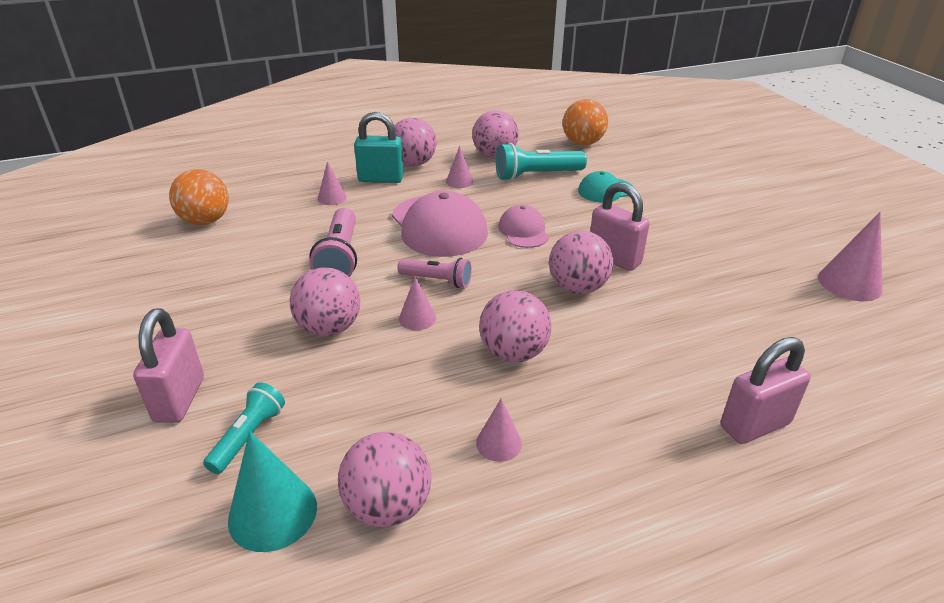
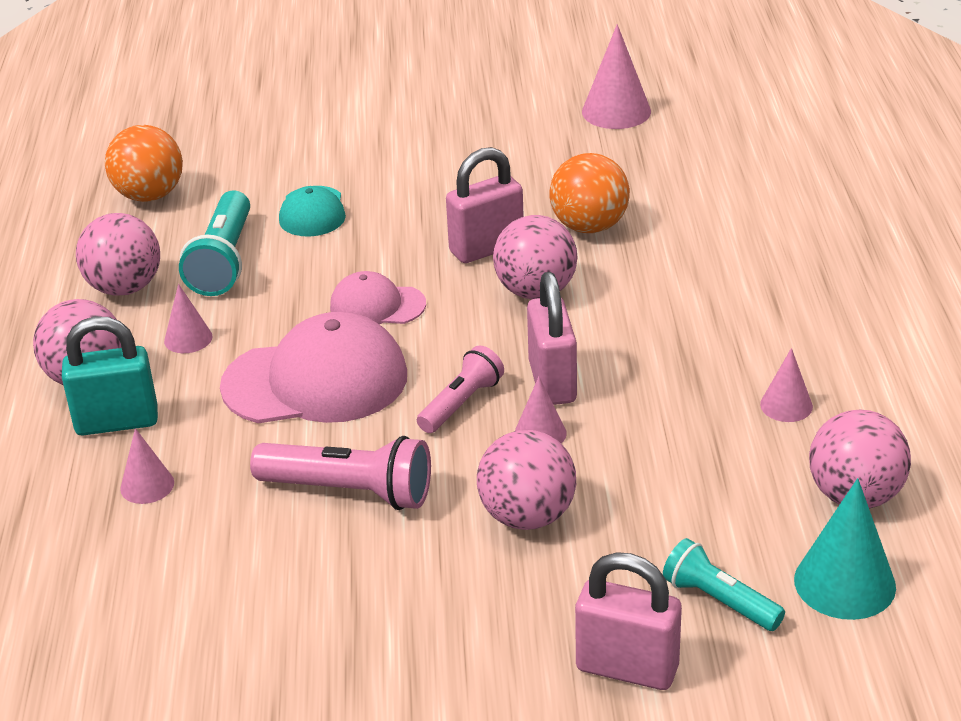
camera: 70 degrees left, 0 degrees up
orange ball [169,169,229,225] -> orange ball moved to [549,153,630,233]
turquoise padlock [354,112,404,183] -> turquoise padlock turned 60 degrees clockwise [62,316,158,435]
pink ball [479,290,552,362] -> none
pink padlock [720,337,811,444] -> pink padlock moved to [527,272,577,405]

